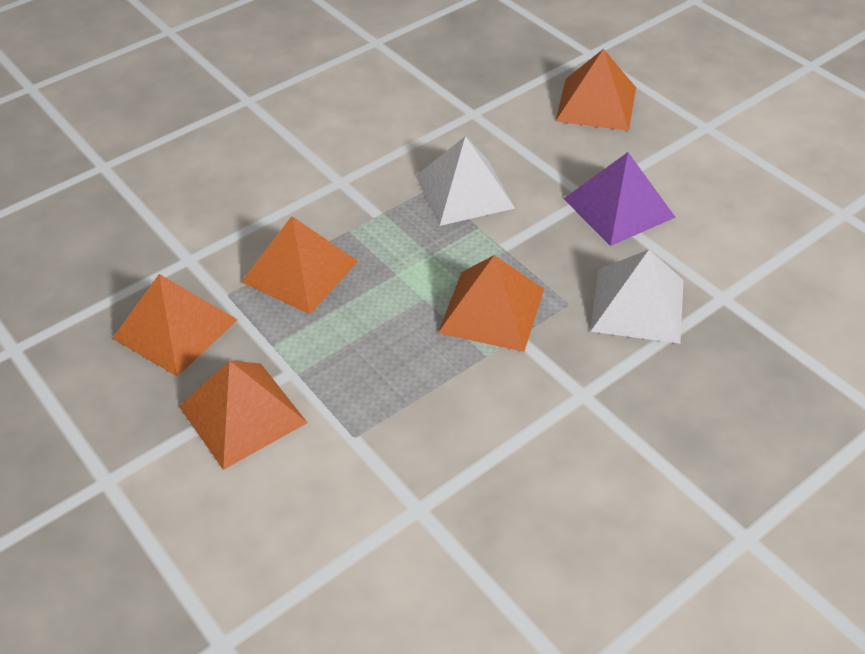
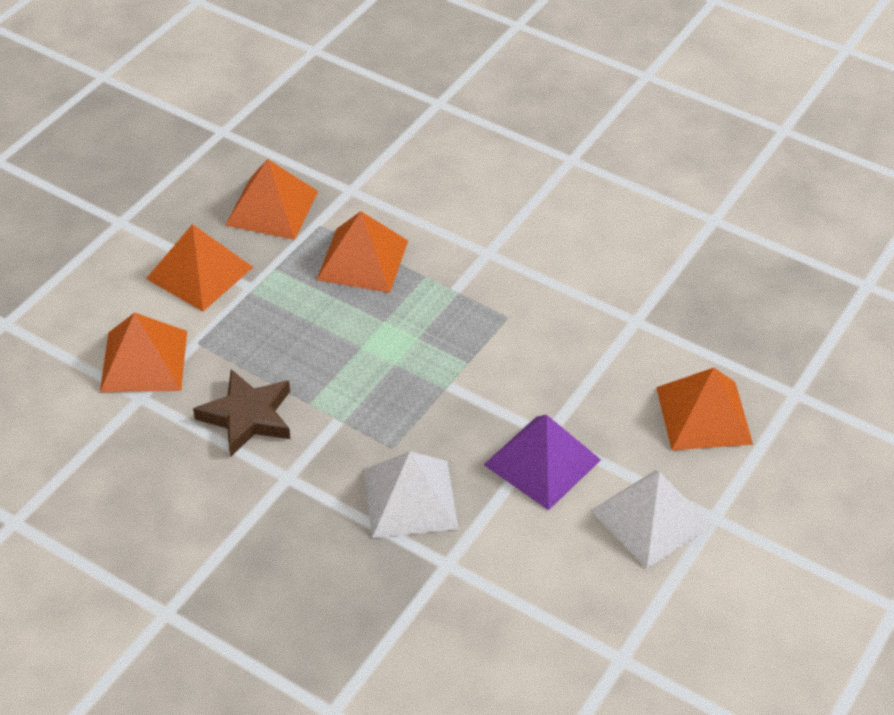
camera: 70 degrees right, 0 degrees up
white pyramid [416,136,515,226] -> white pyramid moved to [591,471,712,568]
orange pyramid [438,255,544,352] -> orange pyramid moved to [100,313,187,392]
none -> brown star [193,369,290,457]

